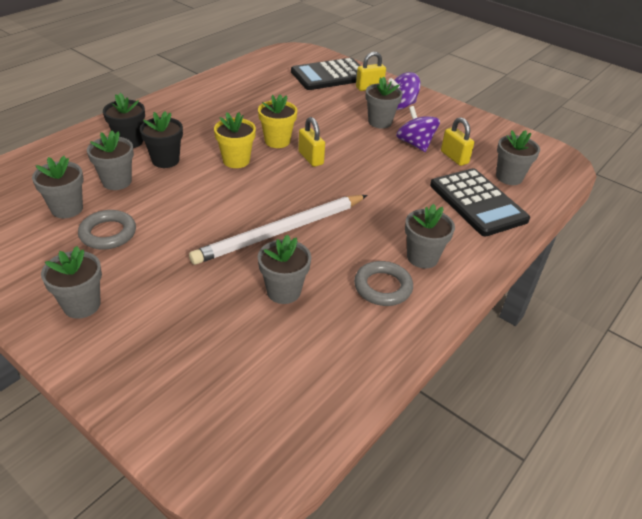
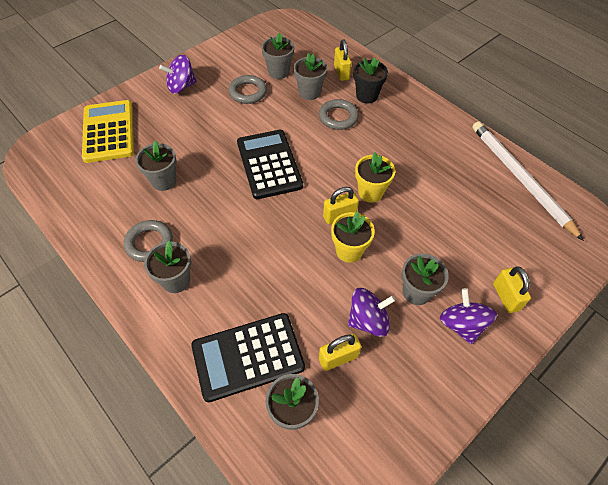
camera: 100 degrees right, 15 degrees up
grey flower pot [41,246,102,319] -> purple spinning top [159,55,197,94]
black flower pot [140,111,183,168] -> grey ring [319,99,359,130]
white pencil [189,195,367,265] -> white pencil moved to [472,121,584,241]
yellow flower pot [214,112,256,168] -> yellow flower pot moved to [331,212,375,263]
black calculator [291,58,361,90] -> black calculator moved to [237,130,303,199]
none -> yellow calculator [82,100,134,163]
none -> yellow padlock [334,39,351,81]

